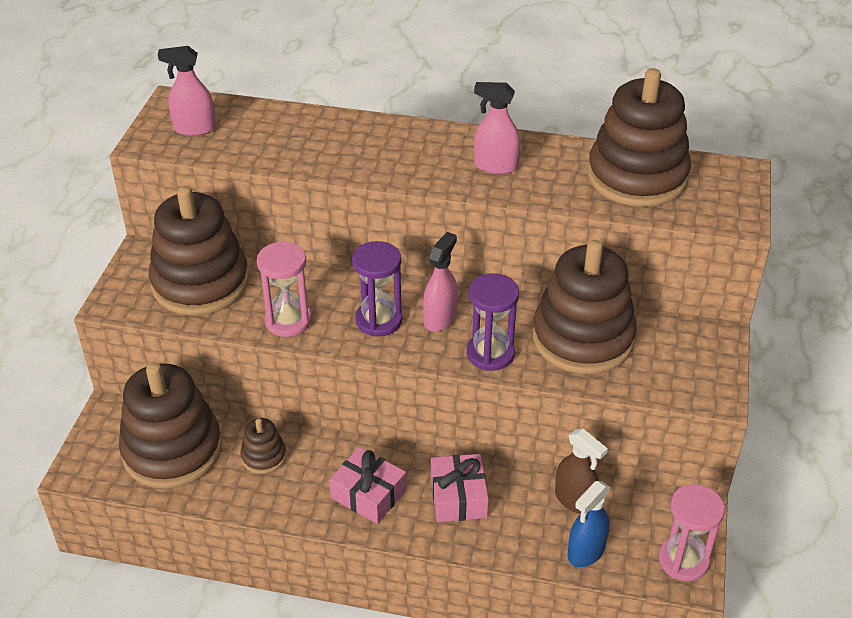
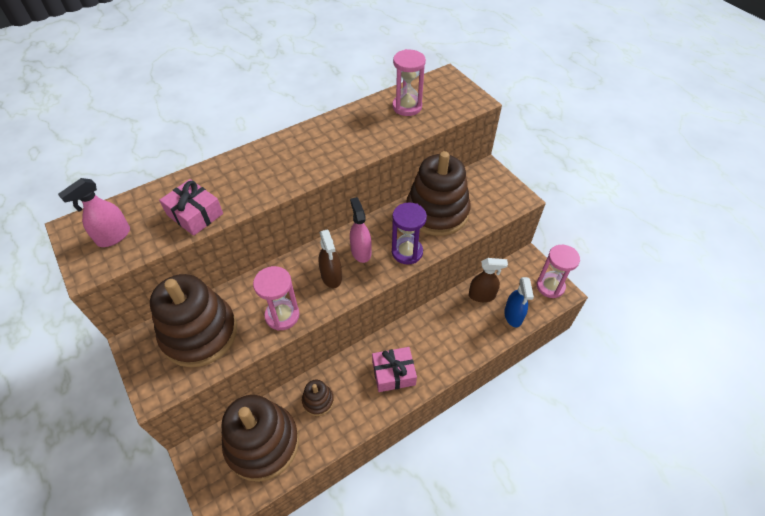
camera: 45 degrees left, 10 degrees up
purple hourglass [352,241,402,336] -> brown spray bottle [318,229,342,288]
pink gift [431,454,489,522] -> pink gift moved to [159,179,223,236]
pink spray bottle [474,82,520,174] -> none
brown stacking toy [588,68,691,207] -> pink hourglass [392,49,426,116]

